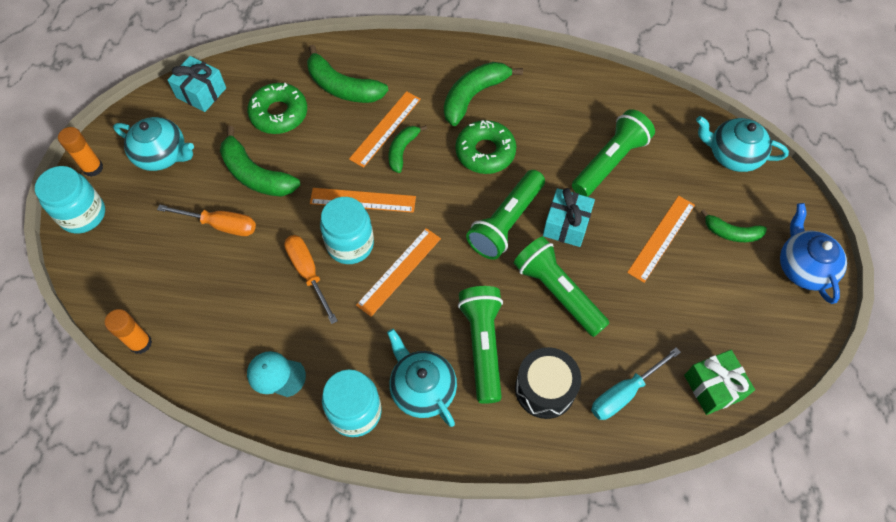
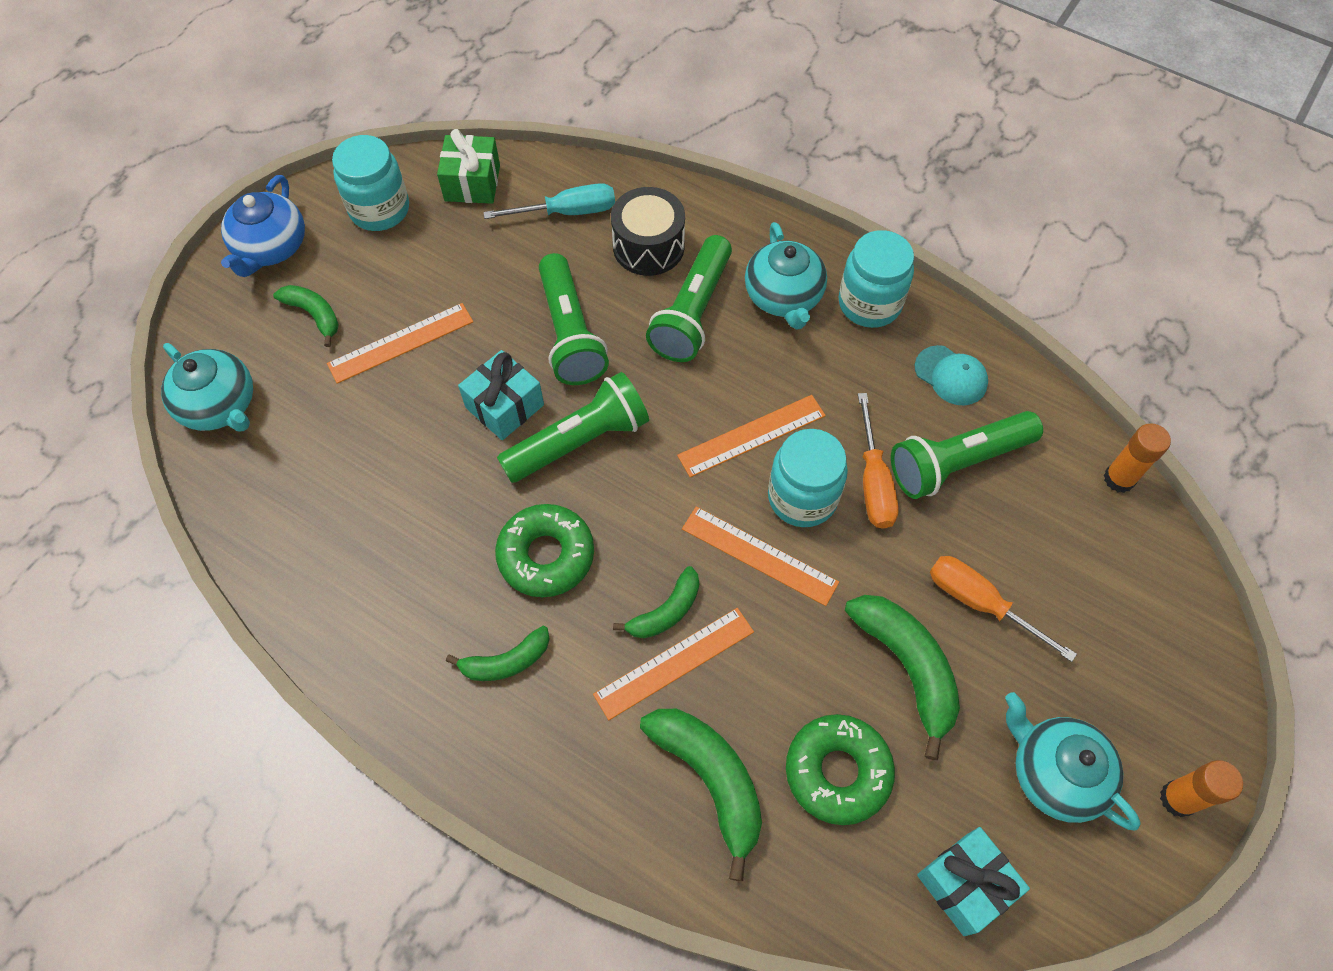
camera: 155 degrees left, 0 degrees up
turquoise jar [35,166,105,234] -> turquoise jar moved to [332,135,409,231]
green banana [444,62,523,126] -> green banana [446,626,550,681], size x0.60
green flashlight [572,109,655,197] -> green flashlight moved to [891,411,1043,499]

